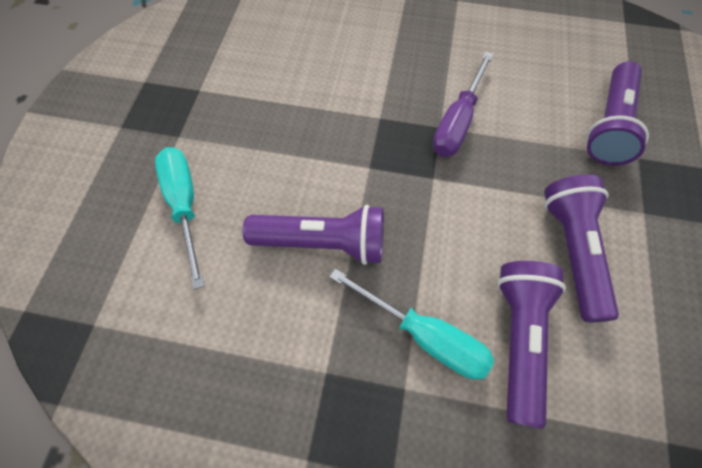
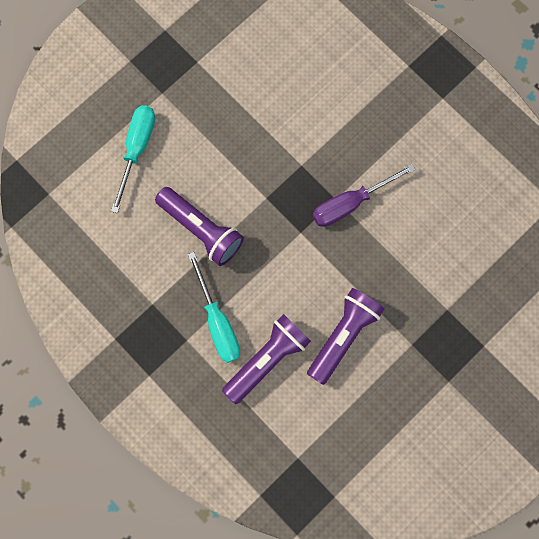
camera: 35 degrees right, 15 degrees up
purple flashlight [586,61,649,166] -> none

